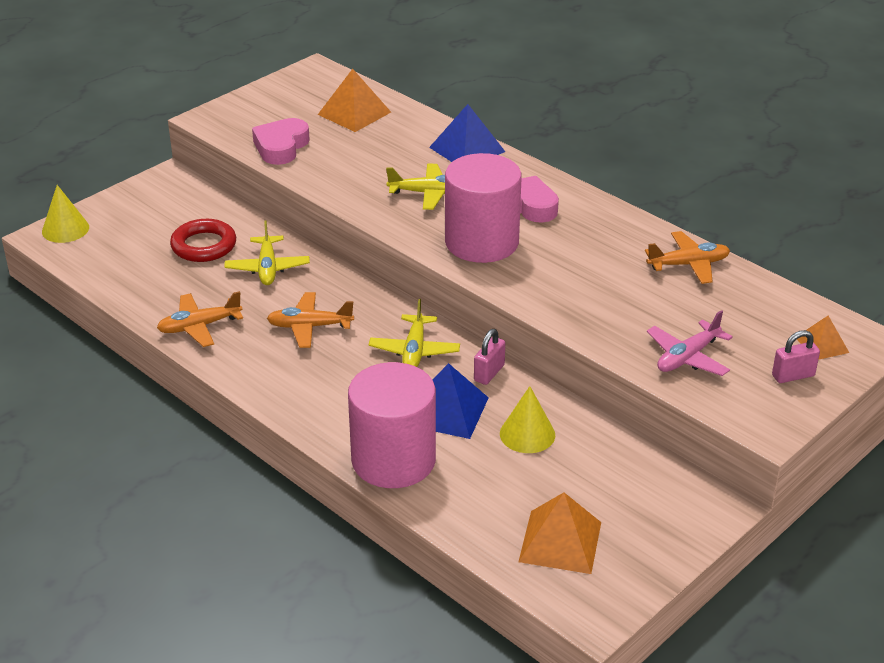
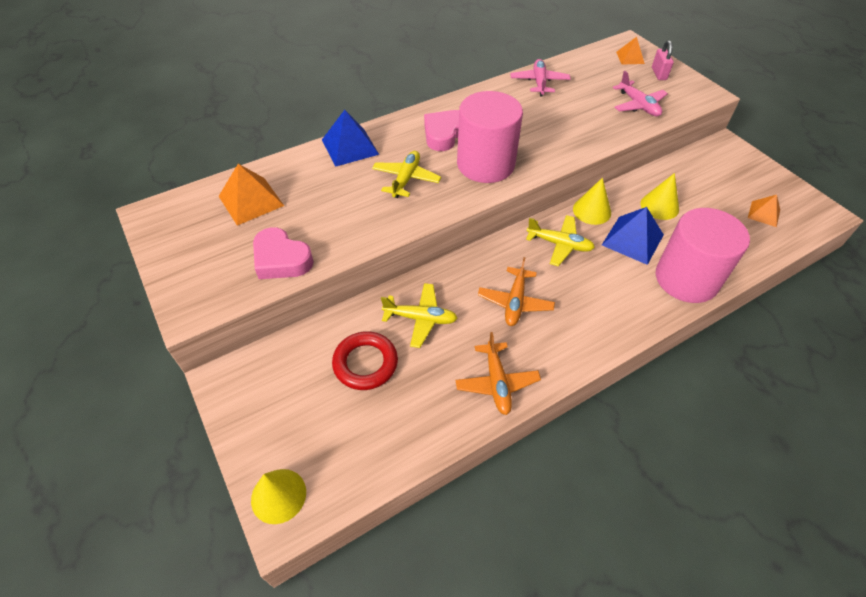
camera: 75 degrees left, 15 degrees up
pink padlock [474,329,505,385] -> yellow cone [573,178,611,225]
orange pyramid [519,492,601,574] -> orange pyramid [748,195,780,227], size x0.60
orange plane [645,231,730,284] -> pink plane [511,59,571,97]

